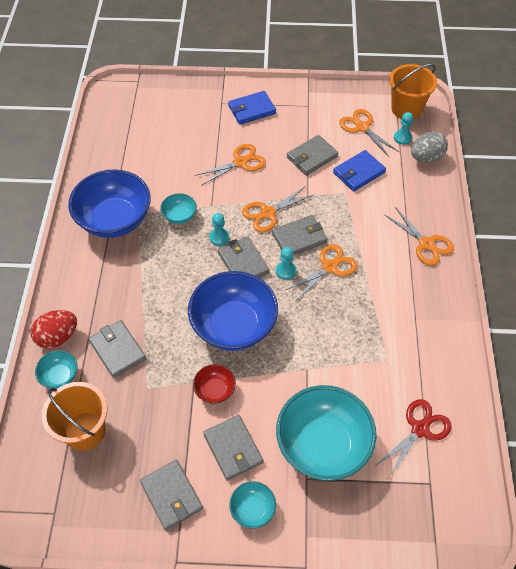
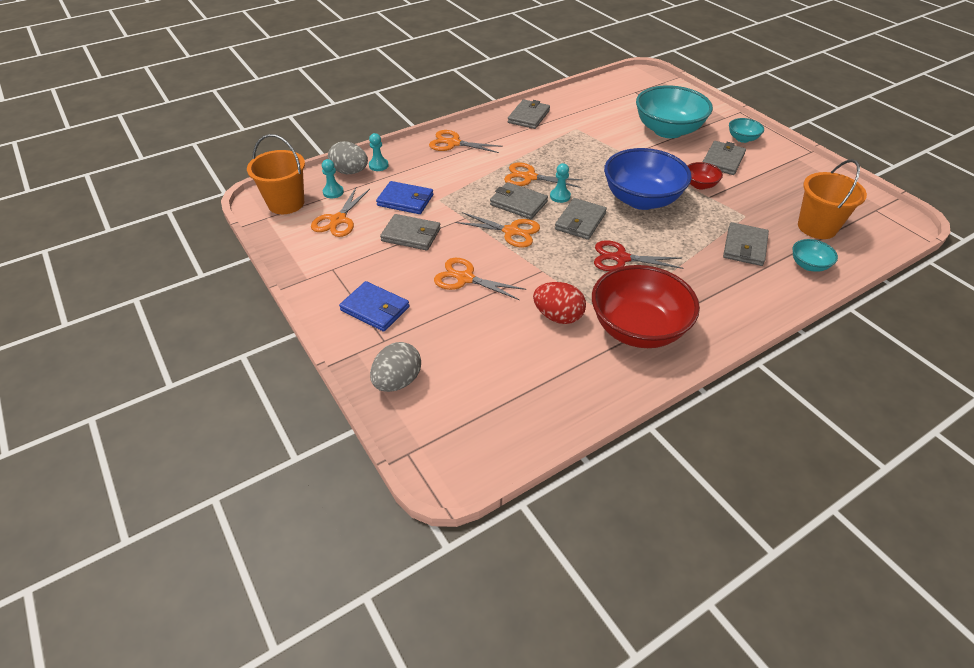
camera: 125 degrees left, 10 degrees down
red egg [31,310,77,349] -> red egg moved to [533,282,586,324]
blue bowl [68,169,151,238] -> red bowl [592,265,700,348]
grey wallet [140,460,203,531] -> grey wallet moved to [508,99,550,129]
turquoise bowl [160,193,197,224] -> none
turquoise pawn [209,213,229,246] -> turquoise pawn moved to [369,133,389,171]
red scissors [375,399,452,477] -> red scissors moved to [594,240,683,271]
orange scissors [384,207,454,266] -> orange scissors turned 90 degrees counterclockwise [429,130,503,153]
none -> grey egg [370,342,421,392]

